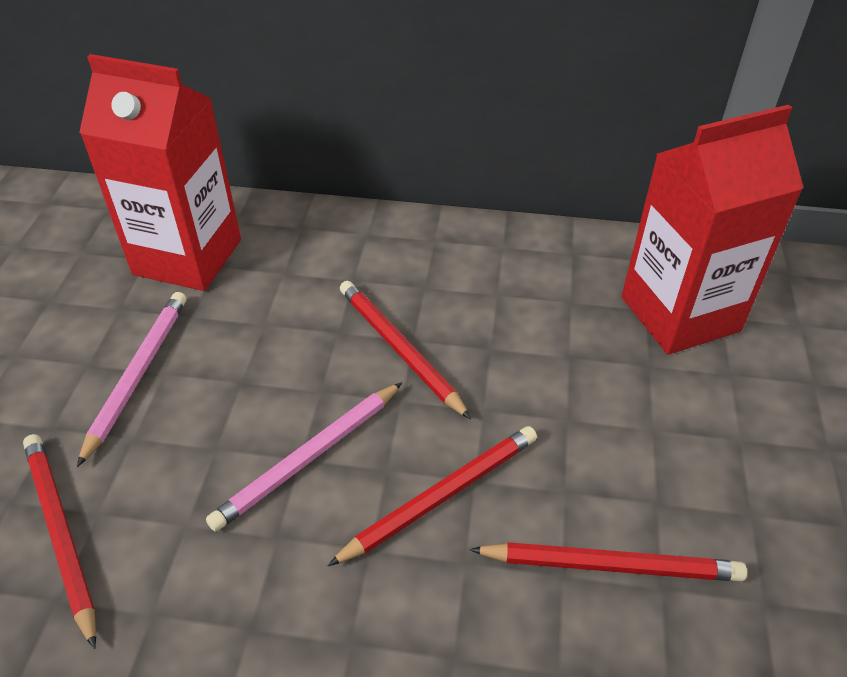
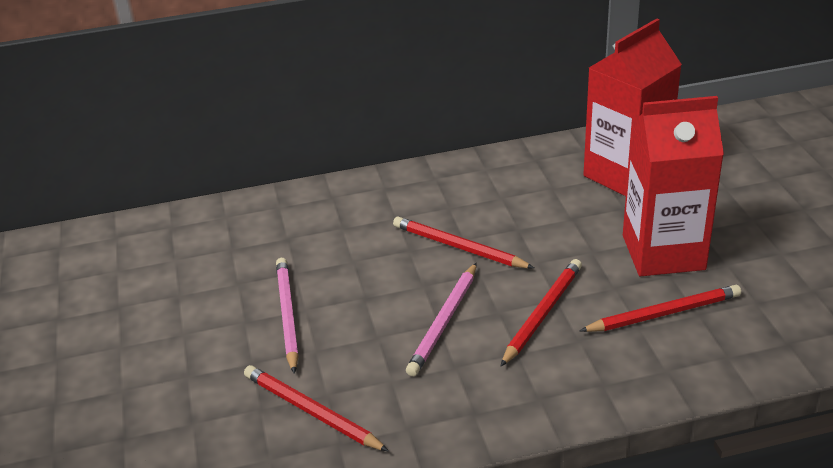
camera: 20 degrees left, 10 degrees down
red carton [79,54,241,291] -> red carton moved to [623,96,724,276]

